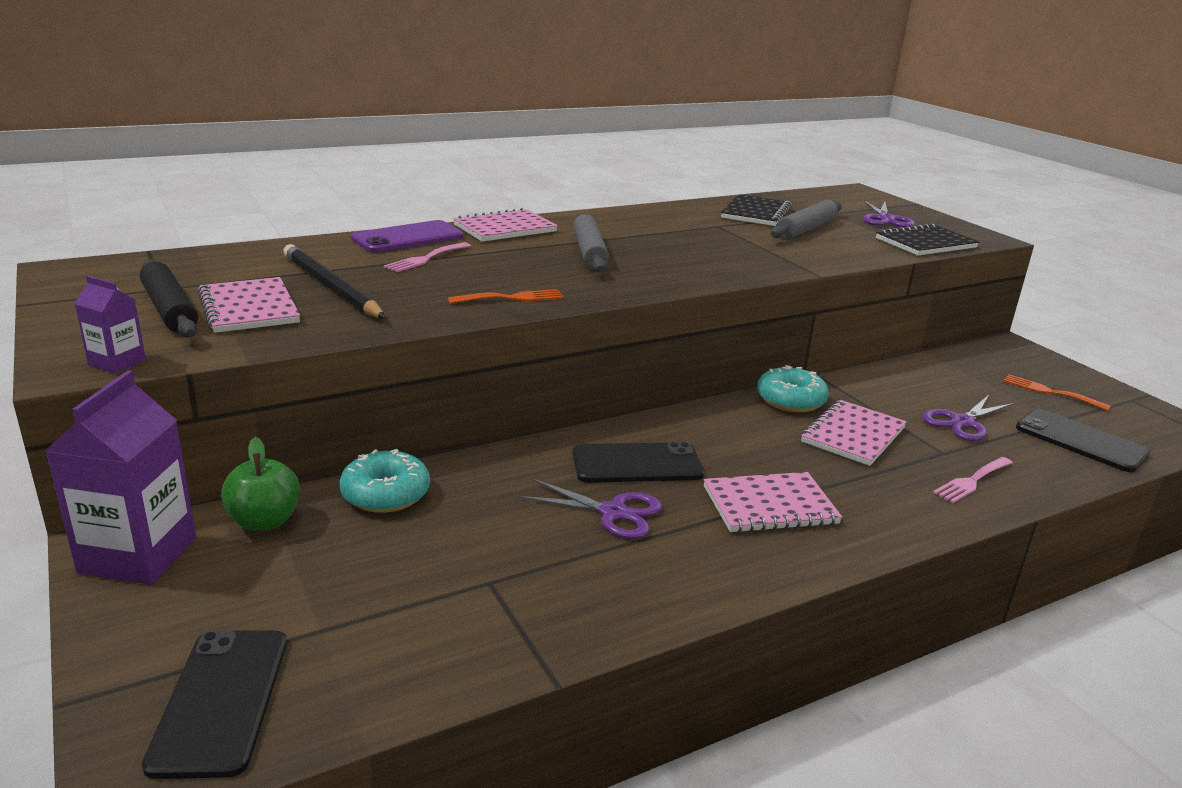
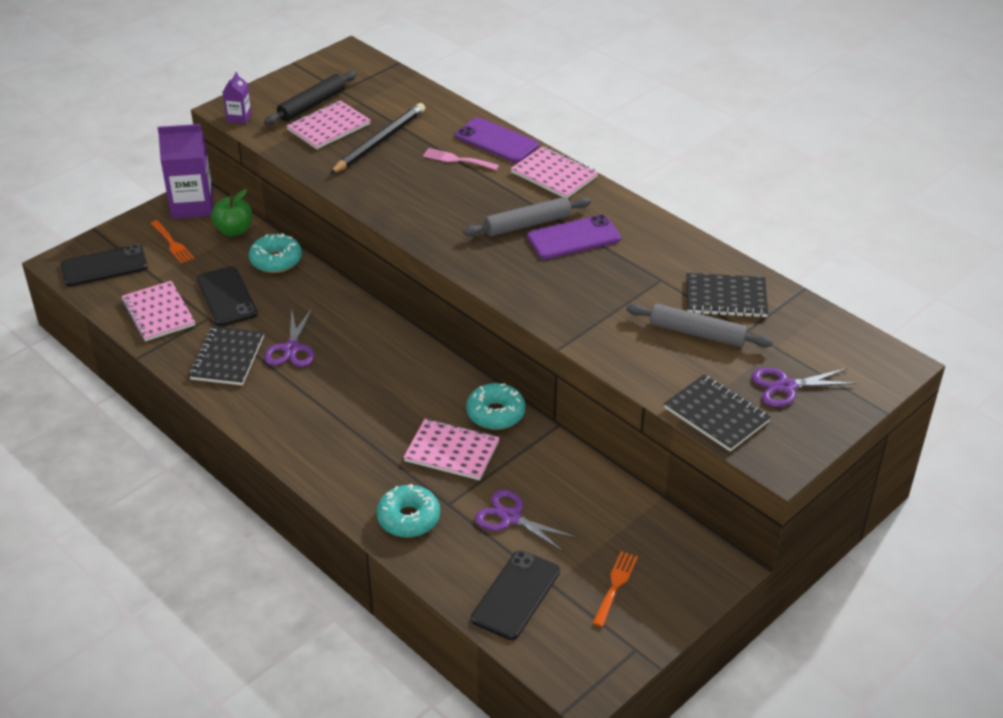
camera: 75 degrees right, 15 degrees up
orange fork [448,289,564,304] -> orange fork moved to [150,220,194,264]
black phone [572,442,704,483] -> black phone moved to [197,266,258,326]
pink notebook [704,472,842,533] -> pink notebook moved to [122,281,195,341]
pink fork [933,457,1013,503] -> turquoise donut [376,484,440,537]
none -> black notebook [189,326,264,385]
none -> purple phone [527,214,621,259]

